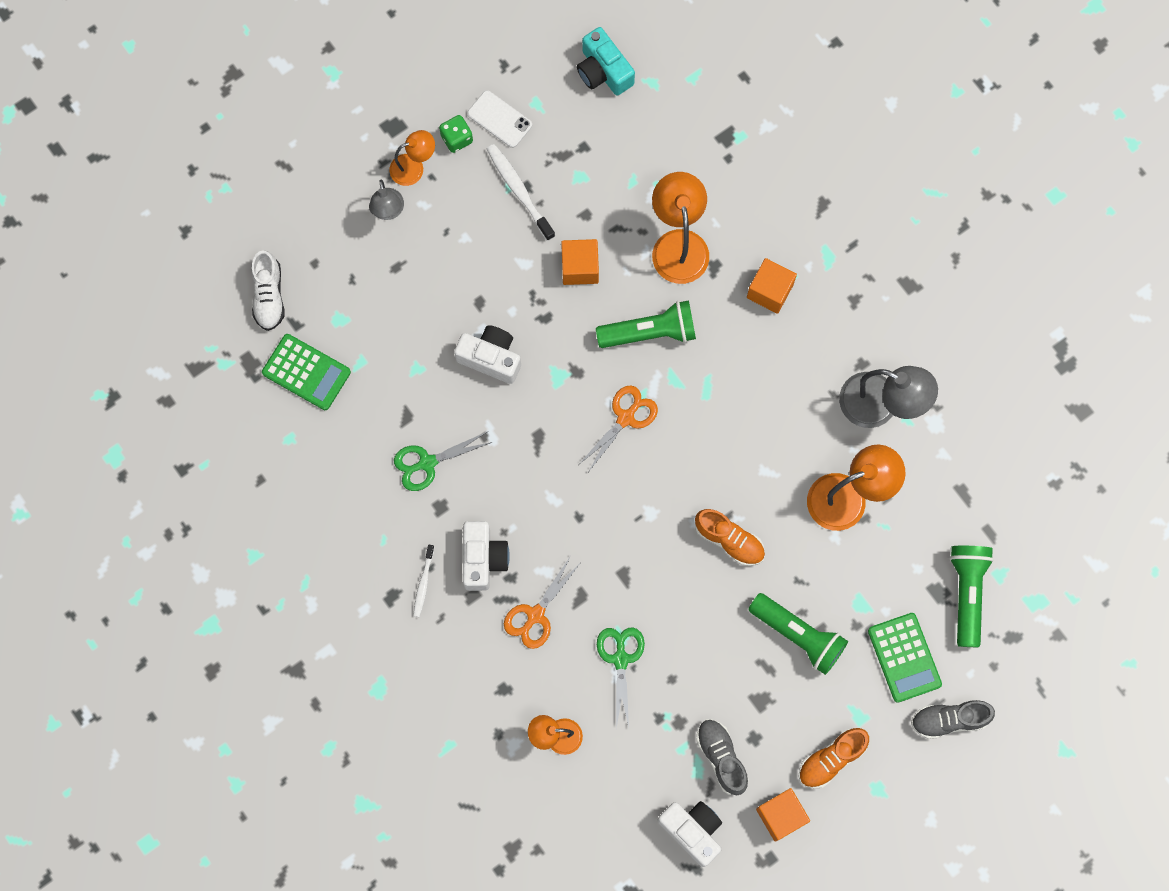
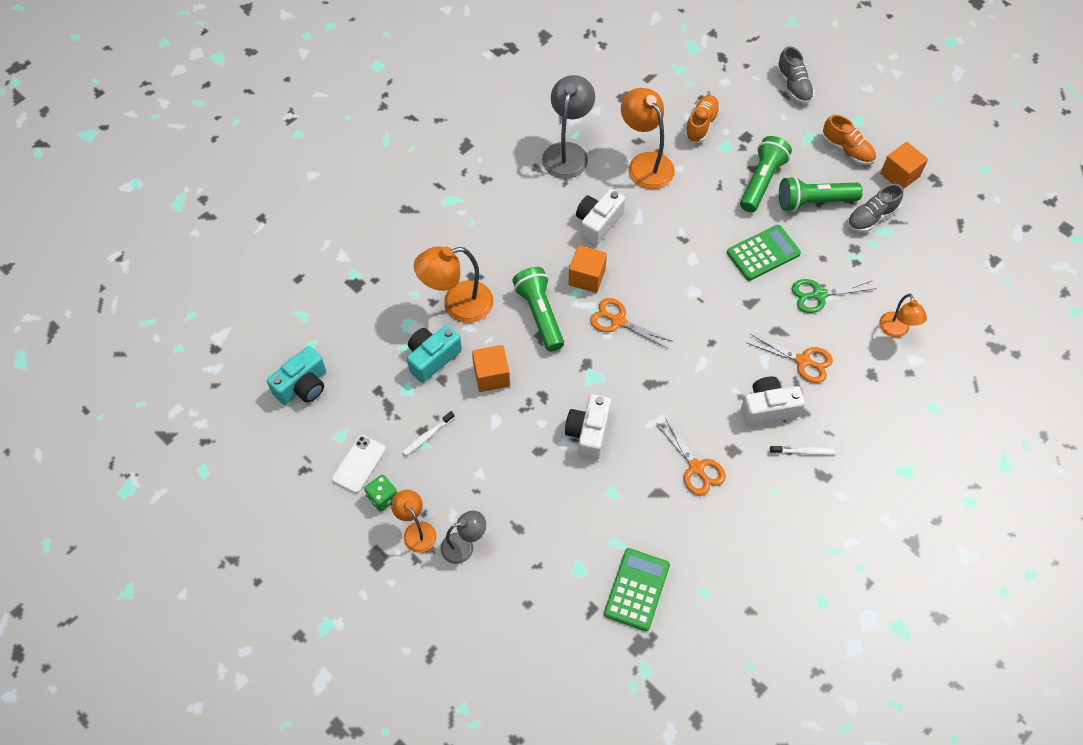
camera: 100 degrees left, 15 degrees down
white shoe [251,250,285,331] -> none
green scissors [394,432,492,491] -> orange scissors [656,418,726,496]
white toothbrush [487,144,555,241] -> white toothbrush [402,411,455,456], size x0.61
white camera [657,801,722,867] -> white camera moved to [576,189,625,246]
orange shoe [695,509,765,566] -> orange shoe moved to [684,95,720,143]
orange cube [747,258,797,314] -> orange cube moved to [568,245,607,293]
green calculator [868,613,942,703] -> green calculator moved to [727,225,801,281]
green flashlight [949,546,994,647] -> green flashlight moved to [779,176,863,212]
none -> turquoise camera [407,325,462,383]

